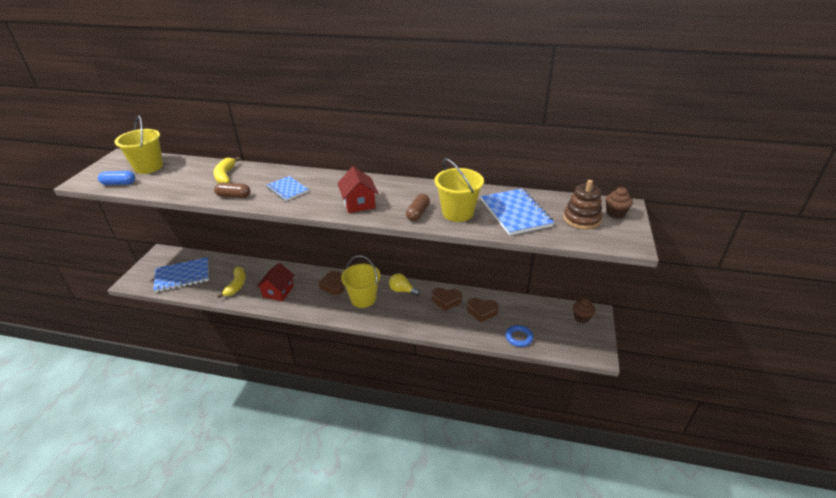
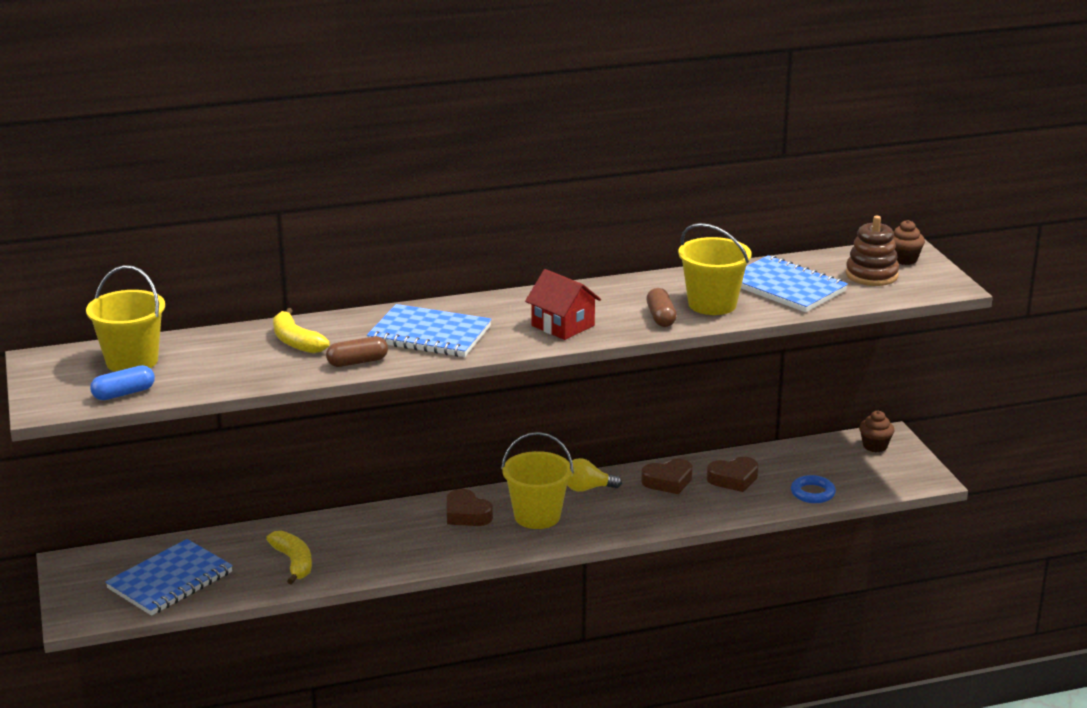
camera: 30 degrees left, 10 degrees down
red house [256,263,294,301] -> none
blue notebook [267,176,309,201] -> blue notebook [367,304,491,357], size x1.65

